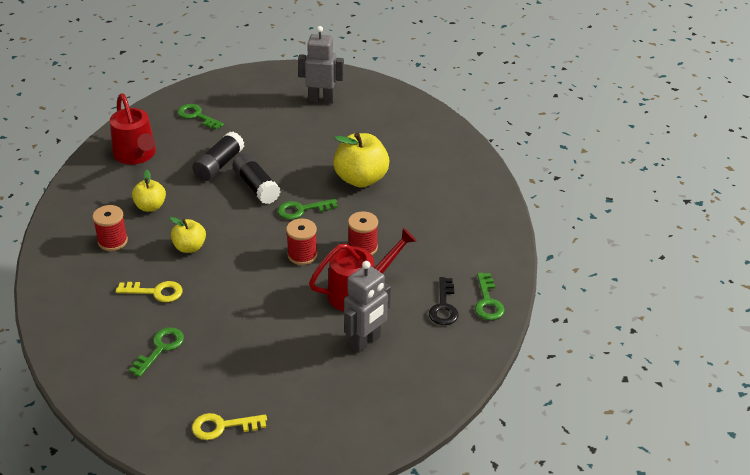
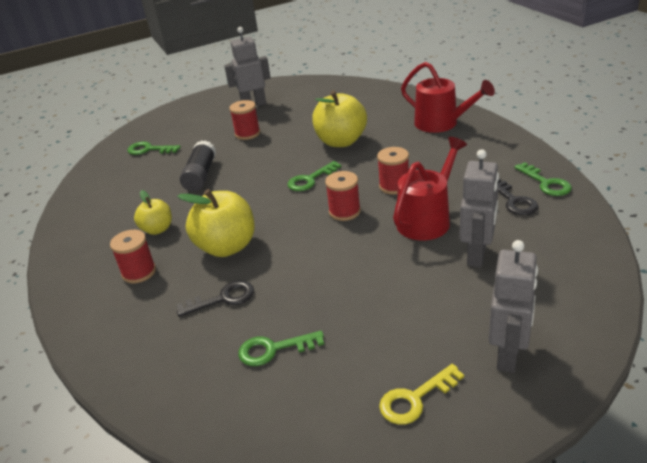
camera: 20 degrees left, 5 degrees down
red watering can [110,93,156,164] -> red watering can moved to [401,62,495,133]
yellow key [116,281,183,302] -> black key [177,280,254,317]
green key [129,327,184,377] -> green key turned 105 degrees counterclockwise [238,331,324,366]
yellow apple [170,217,206,253] -> yellow apple [177,189,255,257], size x1.73
black glue stick [232,153,280,204] -> none
none -> red spool [229,100,260,140]
none -> grey robot [489,240,538,373]

